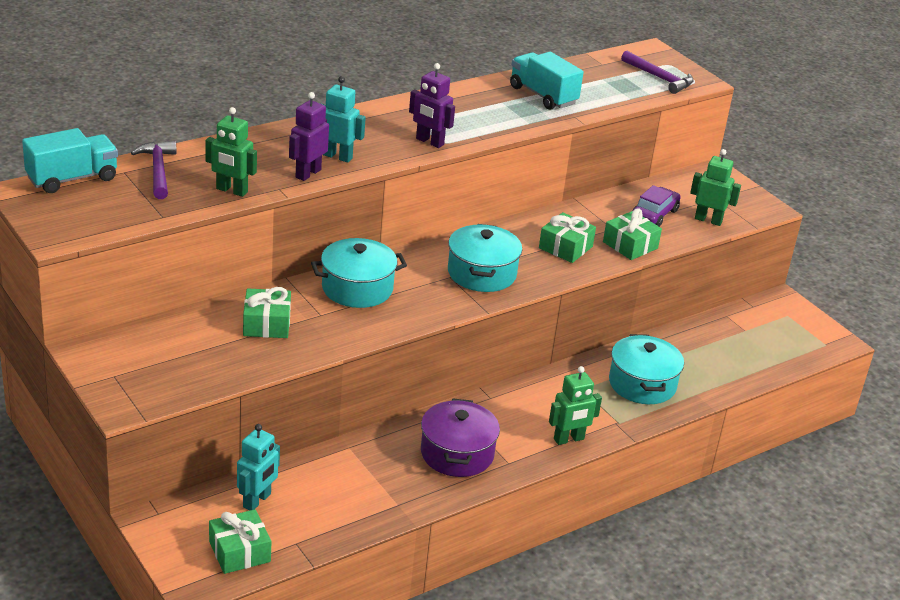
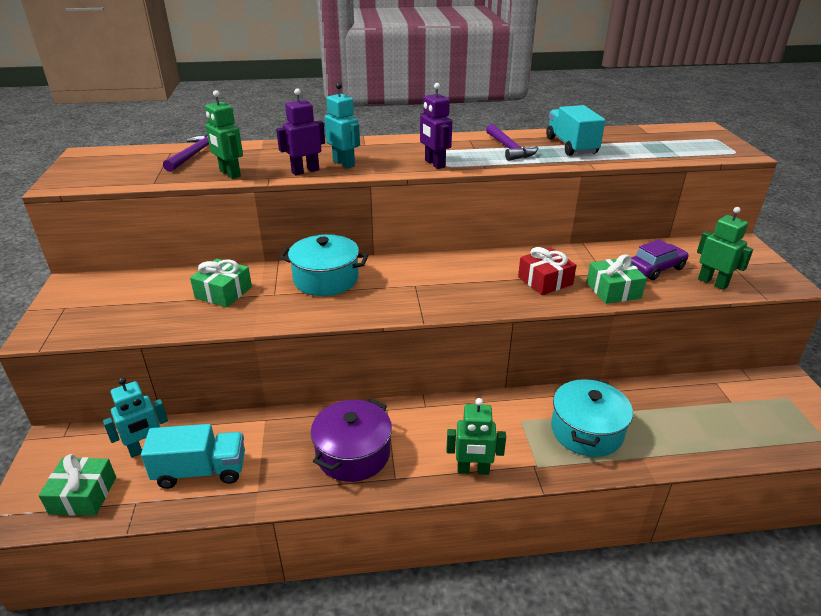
camera: 30 degrees right, 0 degrees up
turquoise truck [22,128,118,193] -> turquoise truck moved to [141,424,245,489]
turquoise pot [448,224,522,292] -> none
green gift [539,212,596,263] -> red gift [518,247,577,295]
purple hammer [621,51,694,94] -> purple hammer moved to [486,124,538,161]

